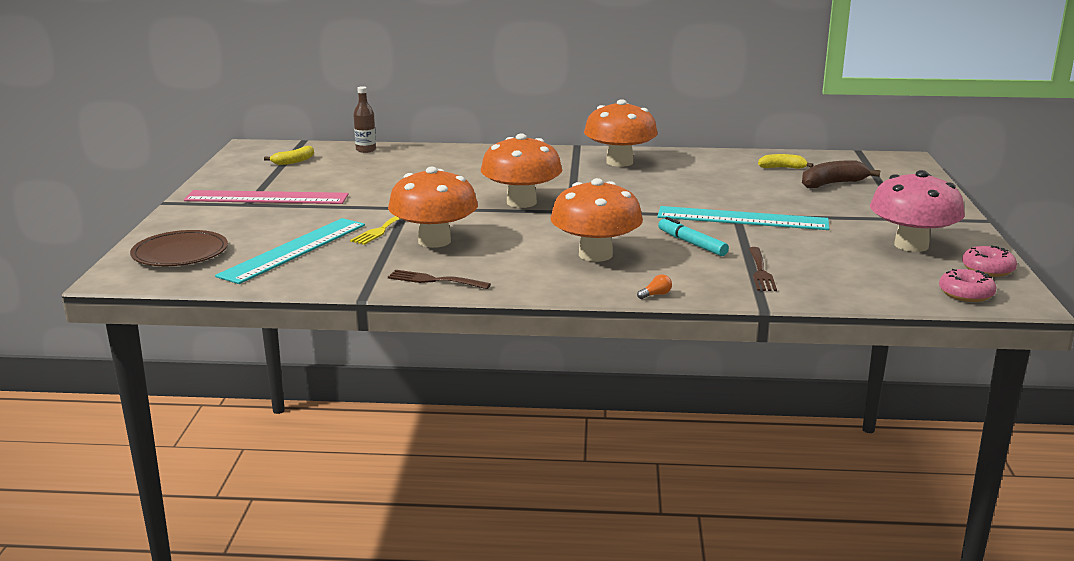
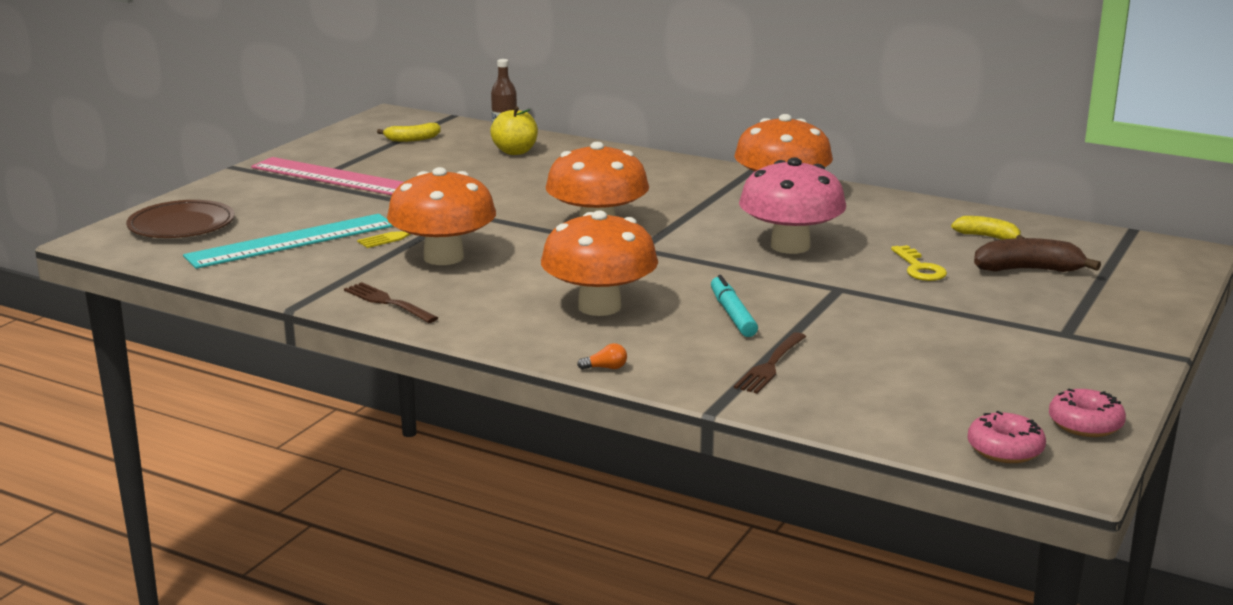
camera: 25 degrees right, 0 degrees up
turquoise ruler [657,206,829,230] -> none
pink mushroom [870,170,965,252] -> pink mushroom moved to [739,157,846,254]
none -> yellow apple [490,106,538,155]
none -> yellow key [891,245,947,281]

